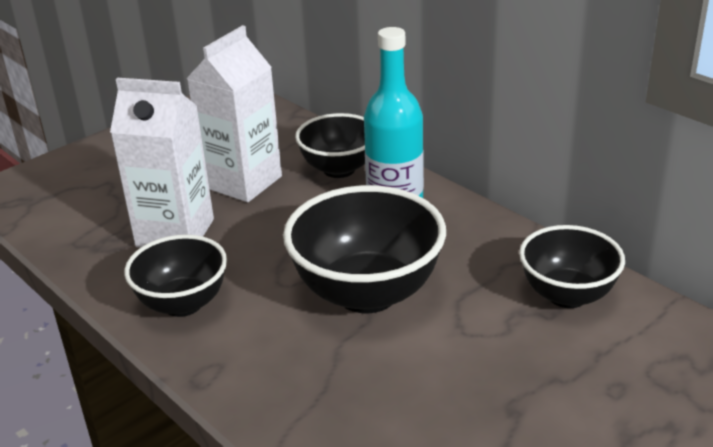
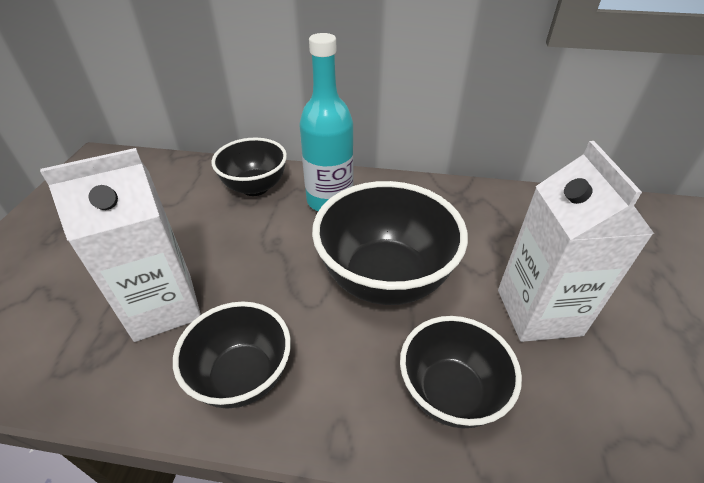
camera: 40 degrees left, 10 degrees up
white carton [186,25,282,202] -> white carton moved to [498,141,654,342]
black bowl [519,225,625,308] -> black bowl moved to [400,316,522,428]

